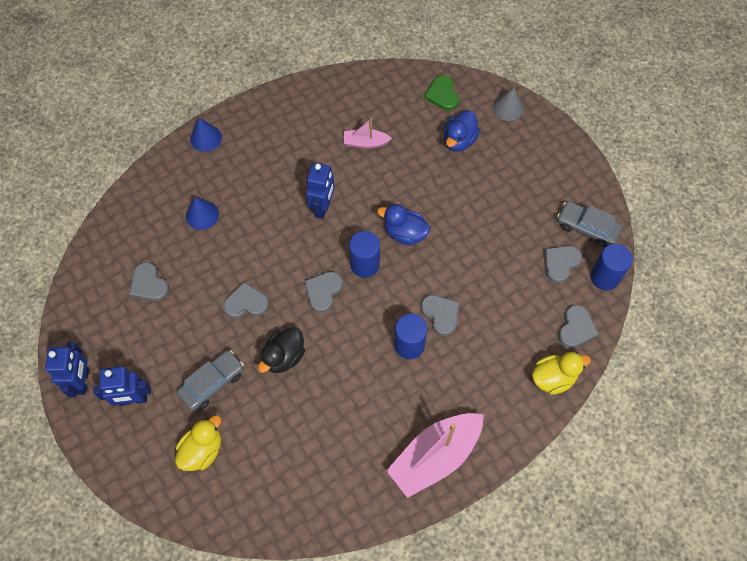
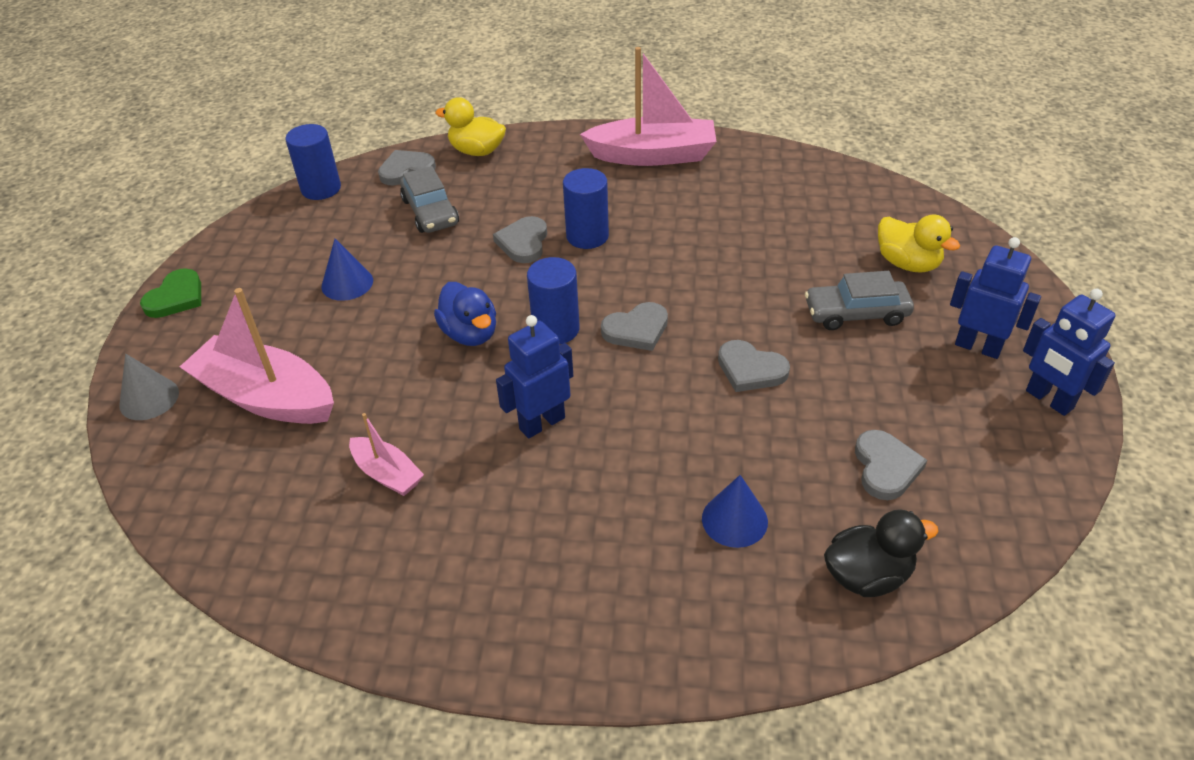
camera: 140 degrees left, 20 degrees down
blue robot [45,342,89,398] -> blue robot turned 75 degrees counterclockwise [1023,289,1115,416]
yellow duck [175,415,221,471] -> yellow duck turned 120 degrees counterclockwise [878,214,960,273]
blue cone [190,118,222,152] -> blue cone moved to [321,239,373,301]
black duck [258,327,305,373] -> black duck moved to [824,509,939,597]
green heart [424,75,459,111] -> green heart moved to [140,268,201,318]
blue duck [444,110,480,152] -> pink boat [180,288,334,424]
grey heart [543,246,582,283] -> none
grey car [557,201,623,247] -> grey car moved to [400,166,459,233]

